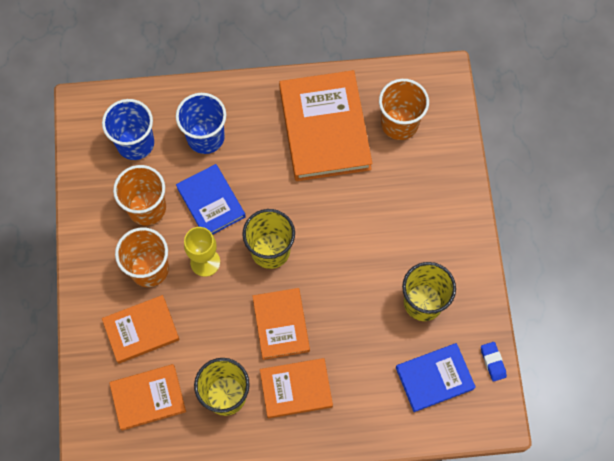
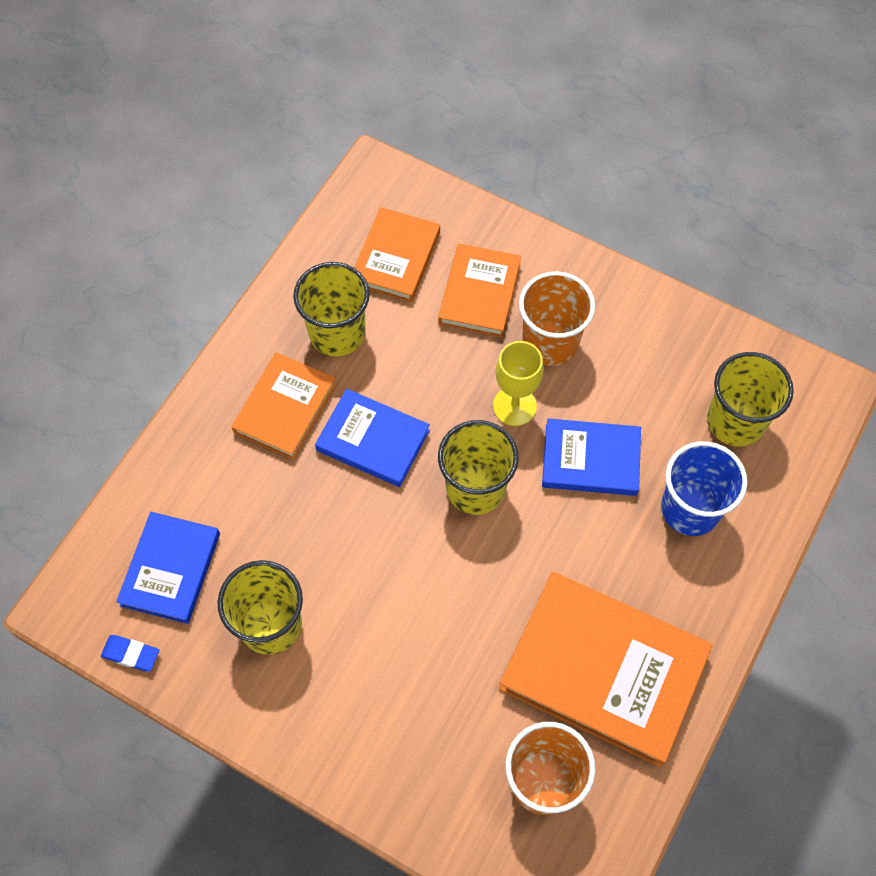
camera: 125 degrees right, 5 degrees down
blue cup [102,99,154,160] -> yellow cup [707,352,794,447]
orange cup [113,165,166,225] -> none
orange book [252,288,310,360] -> blue book [315,389,430,487]

